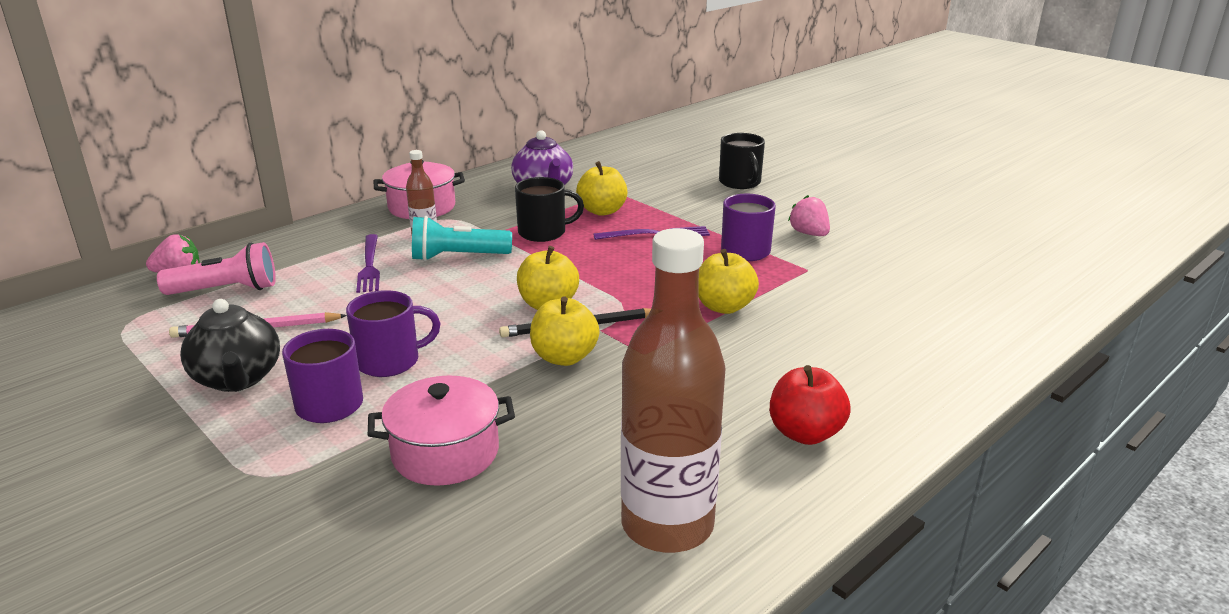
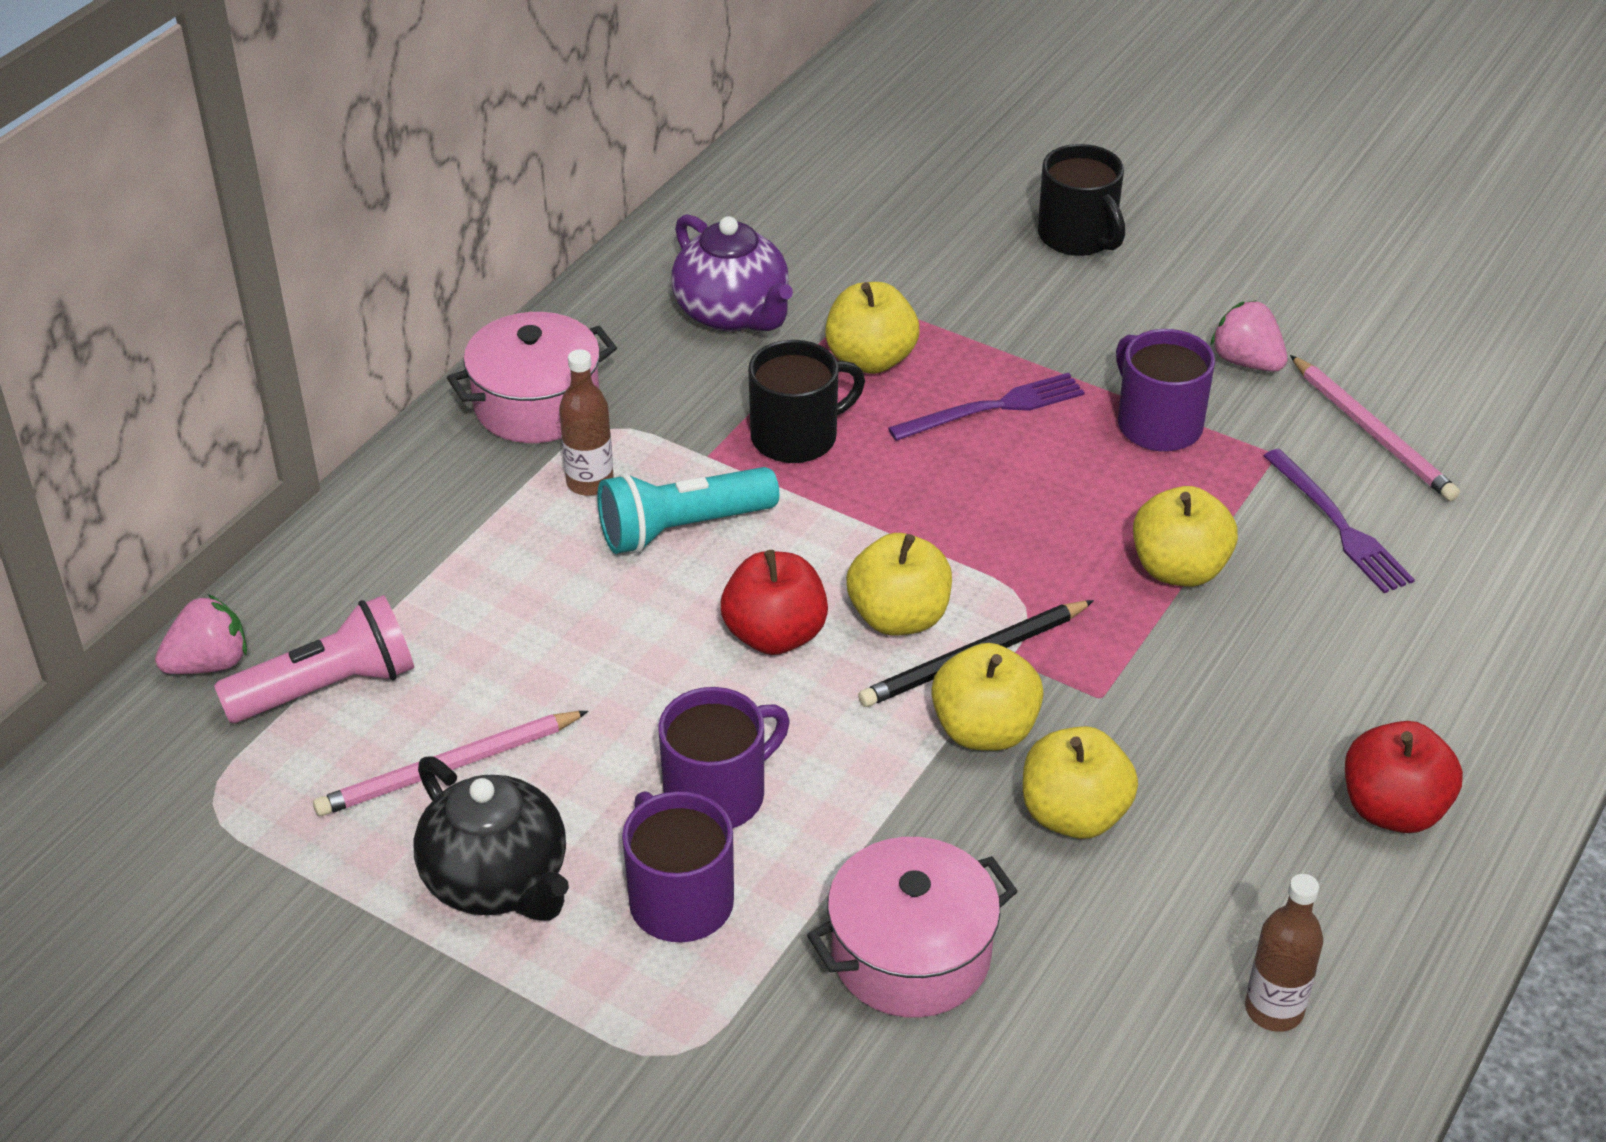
camera: 15 degrees left, 15 degrees up
purple fork [356,234,380,293] -> purple fork moved to [1264,449,1415,593]
brown bottle [621,228,726,553] -> brown bottle [1245,874,1323,1032], size x0.46
none -> red apple [721,550,828,655]
none -> yellow apple [1023,726,1138,839]
none -> pink pencil [1290,355,1460,501]

